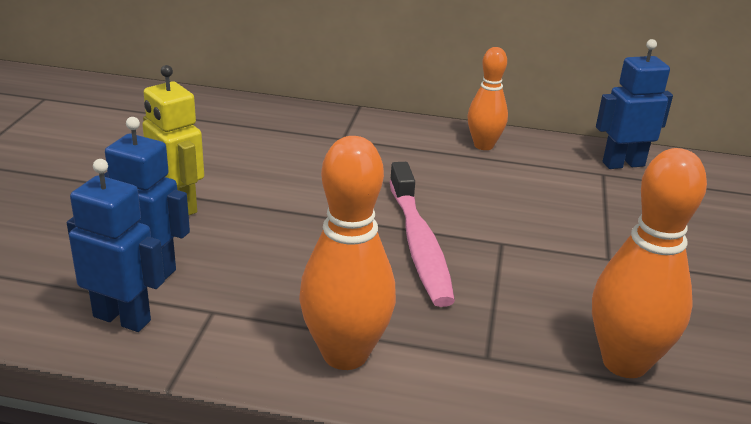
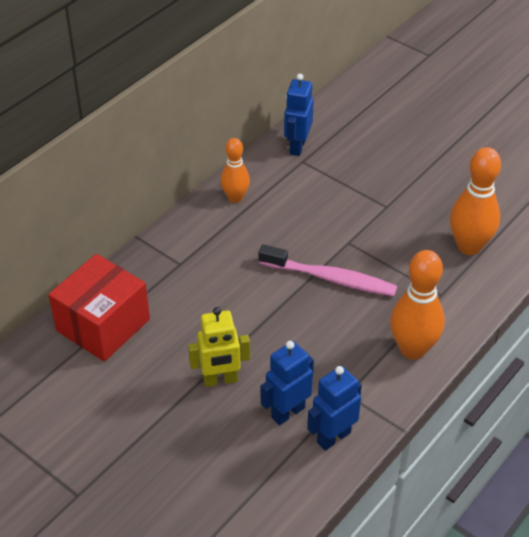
camera: 60 degrees left, 15 degrees up
none -> red box [48,254,150,362]

